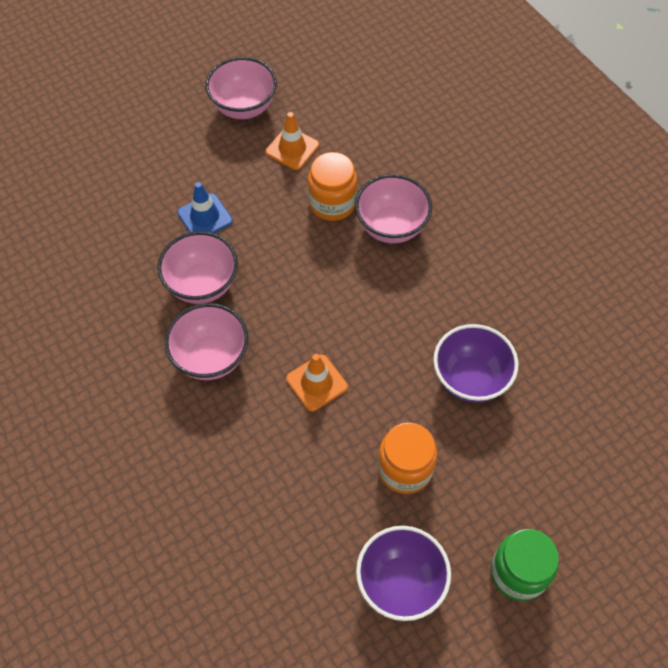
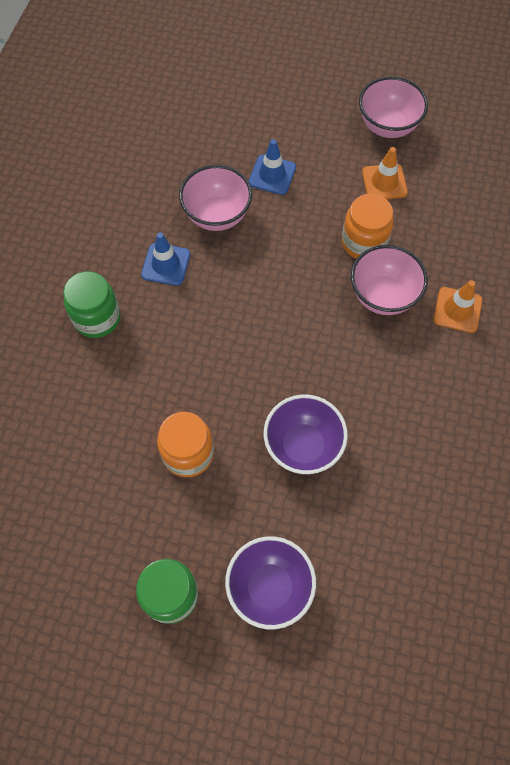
camera: 50 degrees right, 5 degrees up
pink bowl [164,303,249,380] -> blue traffic cone [141,233,190,286]
orange traffic cone [286,354,348,412] -> orange traffic cone moved to [433,280,483,333]
purple bowl [356,526,451,621] -> purple bowl moved to [225,536,316,629]
none -> green jar [63,271,120,338]

